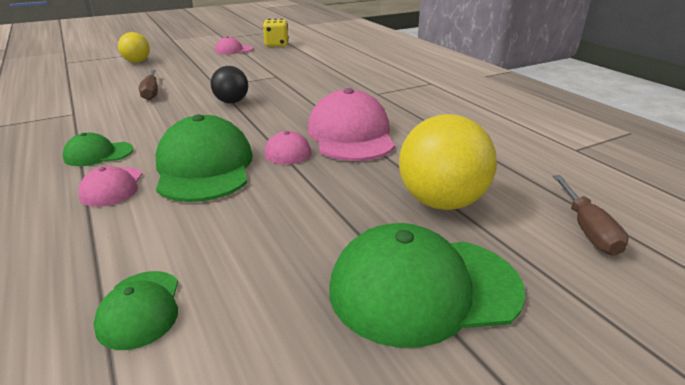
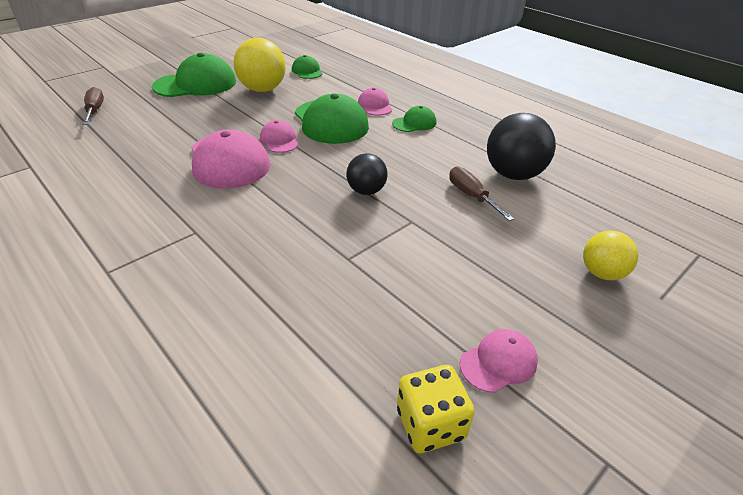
camera: 165 degrees right, 10 degrees up
yellow ball [399,114,497,210] -> yellow ball moved to [233,38,286,92]
none -> black ball [487,113,556,180]

